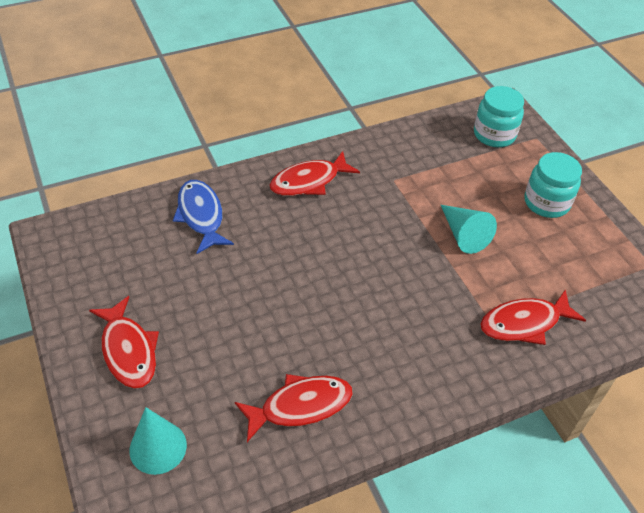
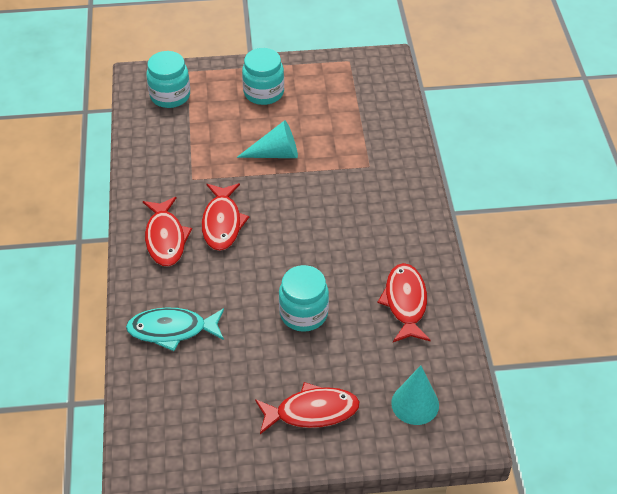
camera: 70 degrees left, 0 degrees up
blue fish [173,180,234,254] -> turquoise fish [126,308,224,351]
red fish [480,289,586,345] -> red fish moved to [202,183,249,251]
none -> turquoise jar [279,265,329,332]

